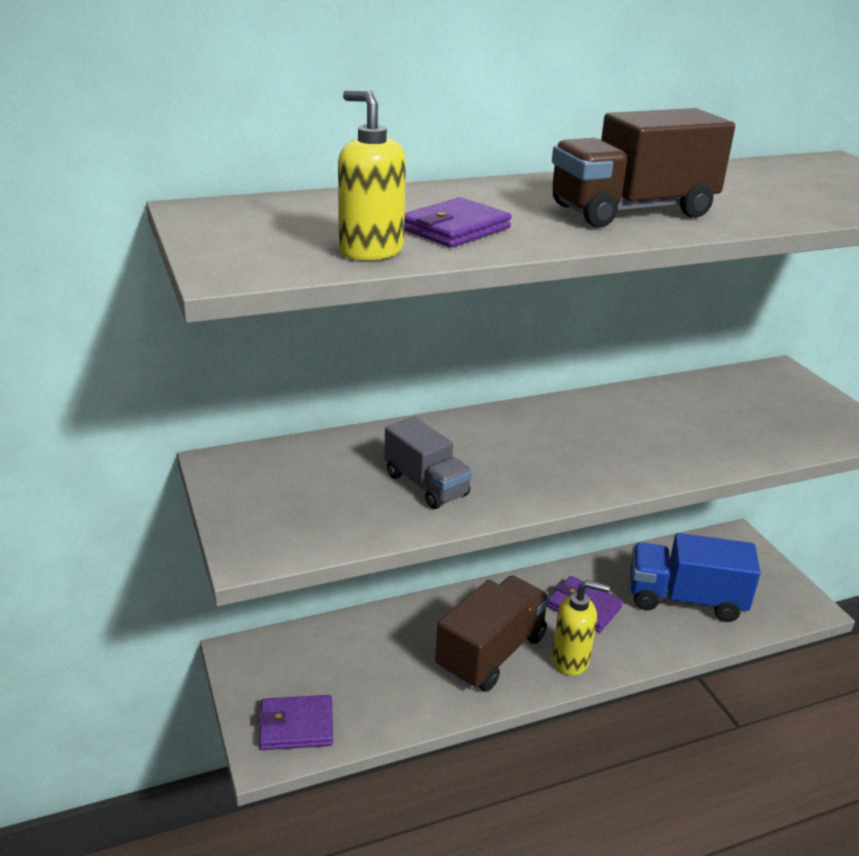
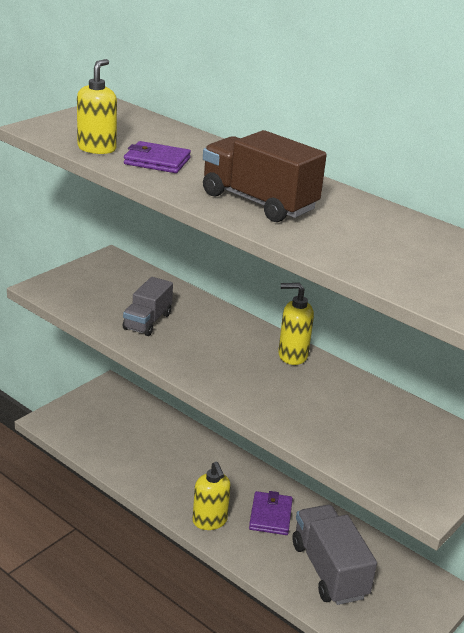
camera: 60 degrees right, 0 degrees up
purple wallet [257,695,333,750] -> none
brown truck [435,576,550,692] -> none
blue truck [630,533,761,622] -> grey truck [293,505,377,605]
none -> yellow soap dispenser [278,283,314,365]

